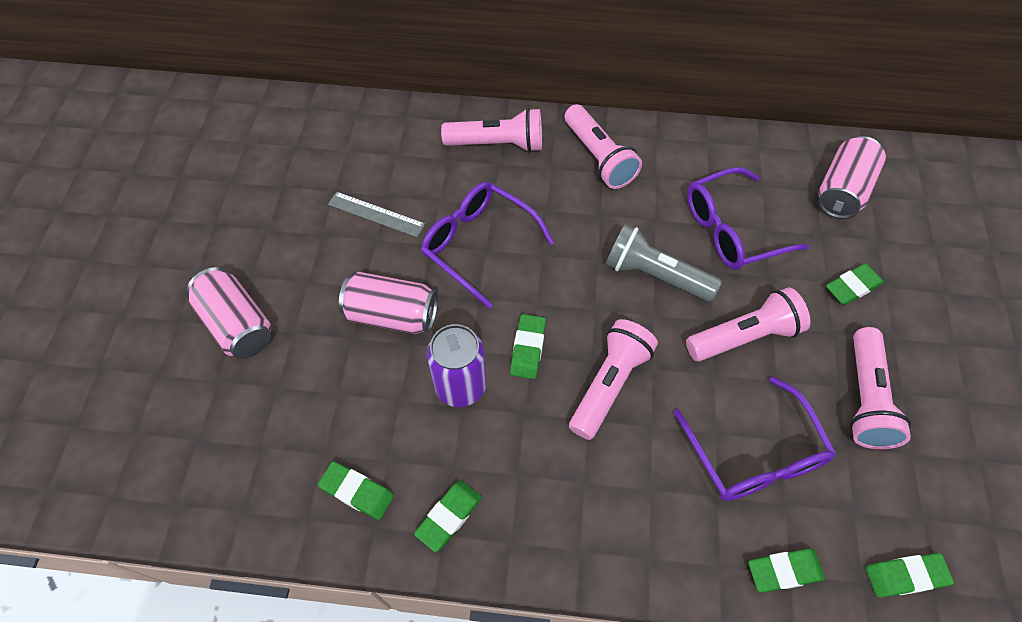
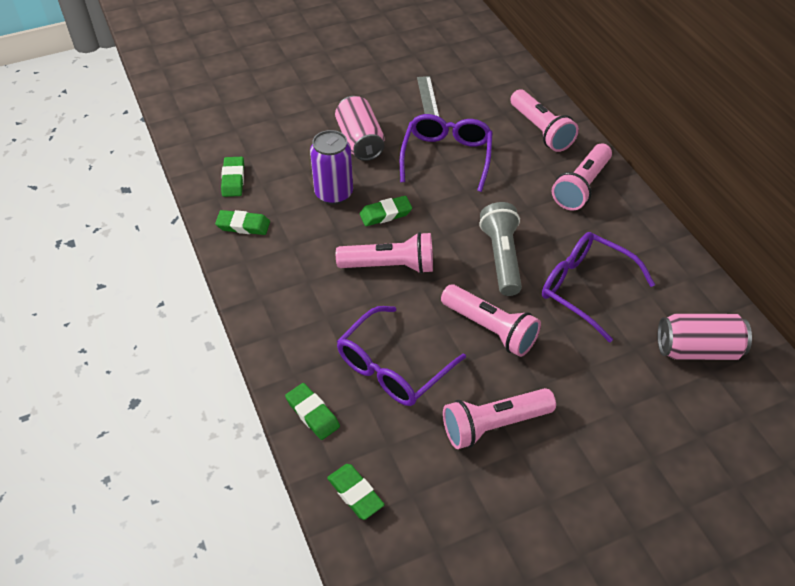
camera: 60 degrees right, 10 degrees down
pink can [187,267,271,359] -> none
green eraser [826,263,884,305] -> none

